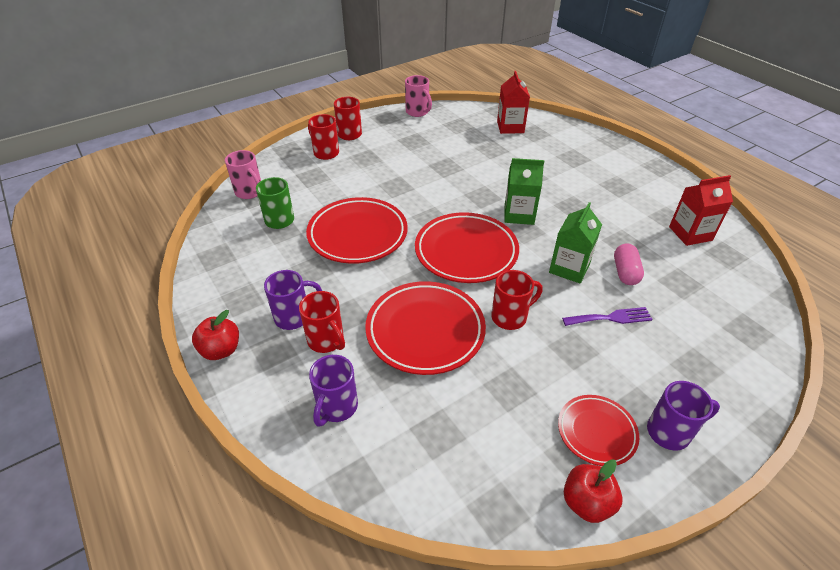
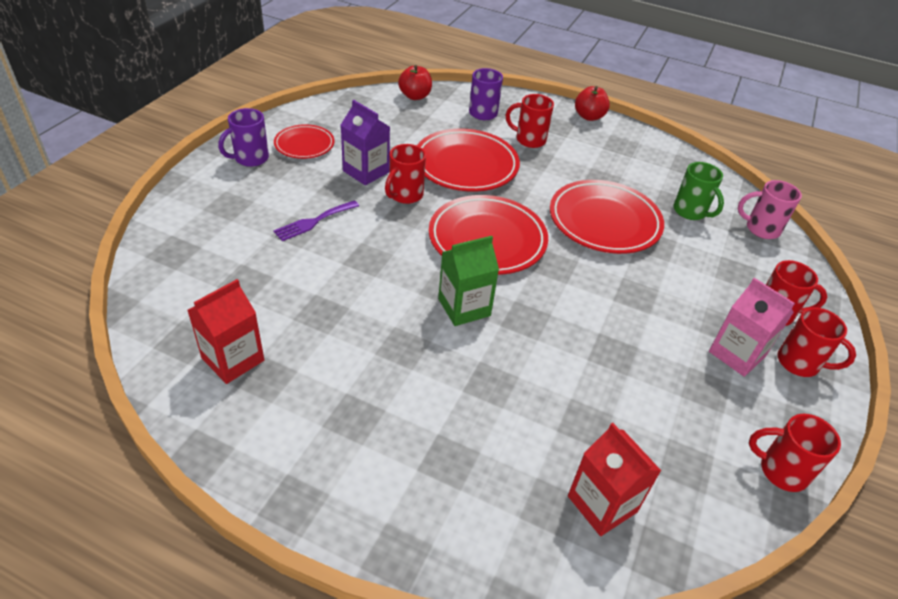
camera: 145 degrees right, 0 degrees up
purple mug [264,270,322,330] -> none
pink mug [405,75,432,117] -> red mug [749,414,841,492]
green carton [549,202,602,284] -> none
red apple [564,459,623,523] -> red apple moved to [398,65,432,100]
pink capsule [614,243,644,285] -> none
none -> purple carton [341,100,390,185]
none -> pink carton [709,278,795,377]

